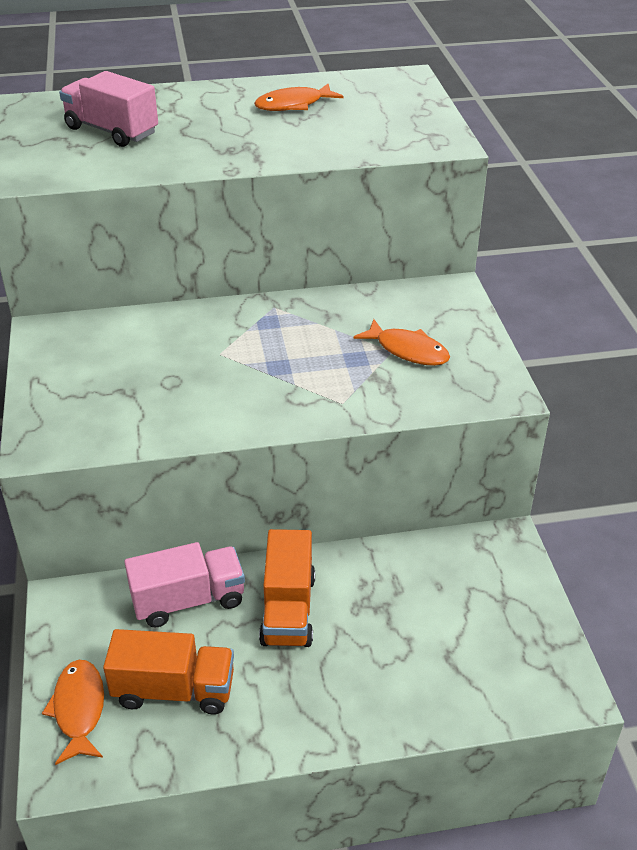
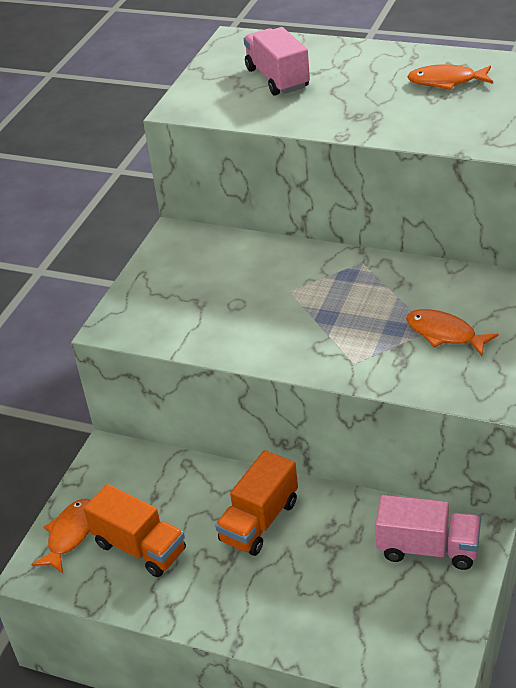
camera: 35 degrees right, 0 degrees up
pink truck [124,542,245,628] -> pink truck moved to [375,495,481,570]
orange fish [354,319,450,366] -> orange fish turned 150 degrees clockwise [406,309,499,356]

